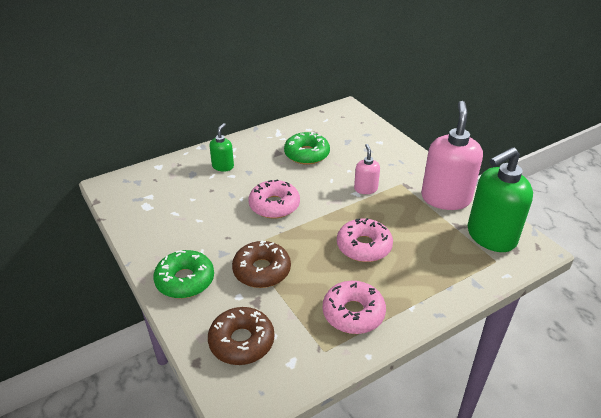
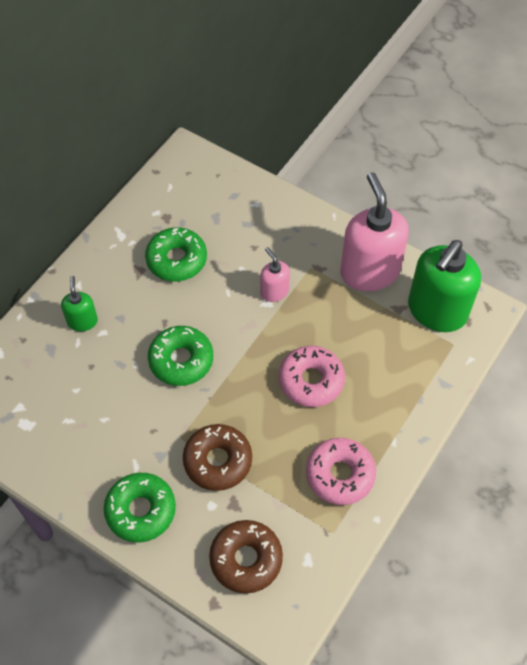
camera: 25 degrees left, 20 degrees up
pink donut [248,179,300,218] -> green donut [148,326,213,386]

